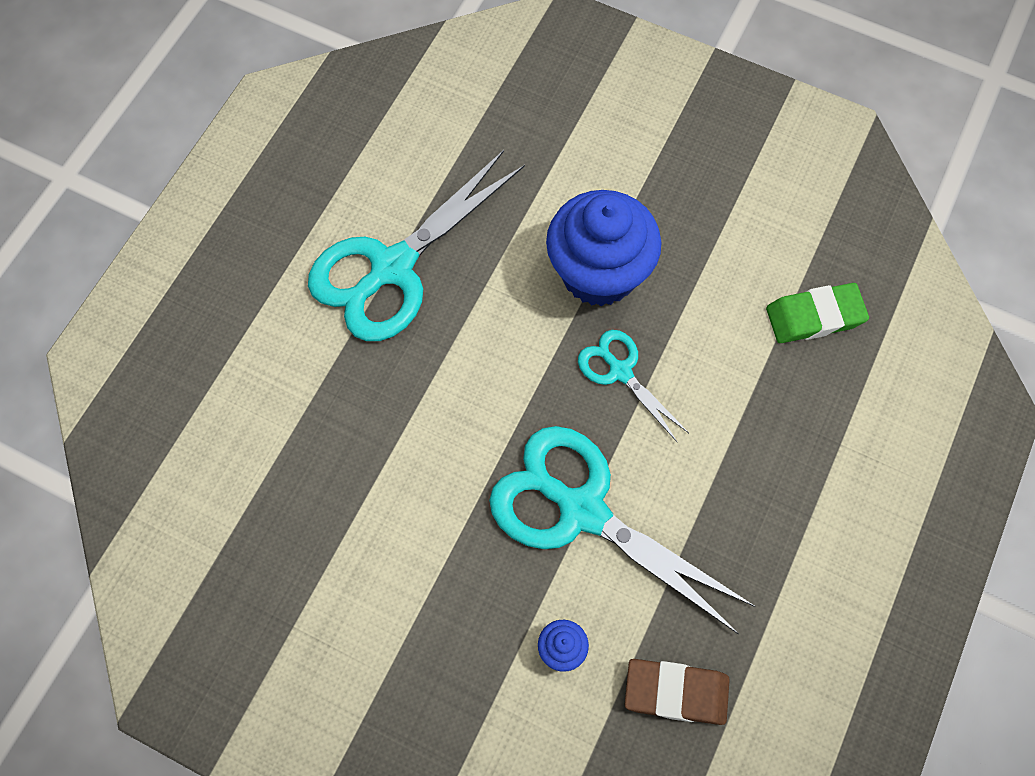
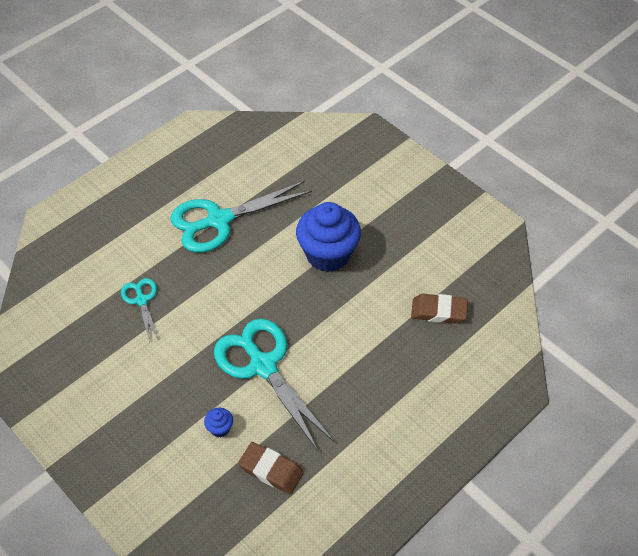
camera: 20 degrees right, 15 degrees down
turquoise scissors [578,330,689,443] -> turquoise scissors moved to [121,278,159,343]
green eraser [766,283,869,343] -> brown eraser [411,294,468,324]

